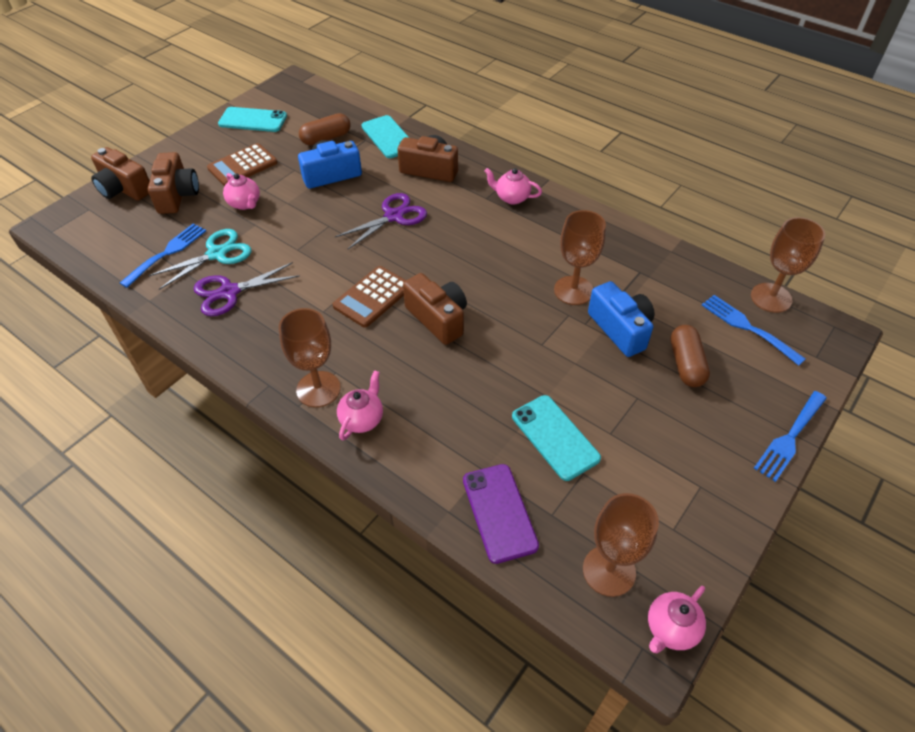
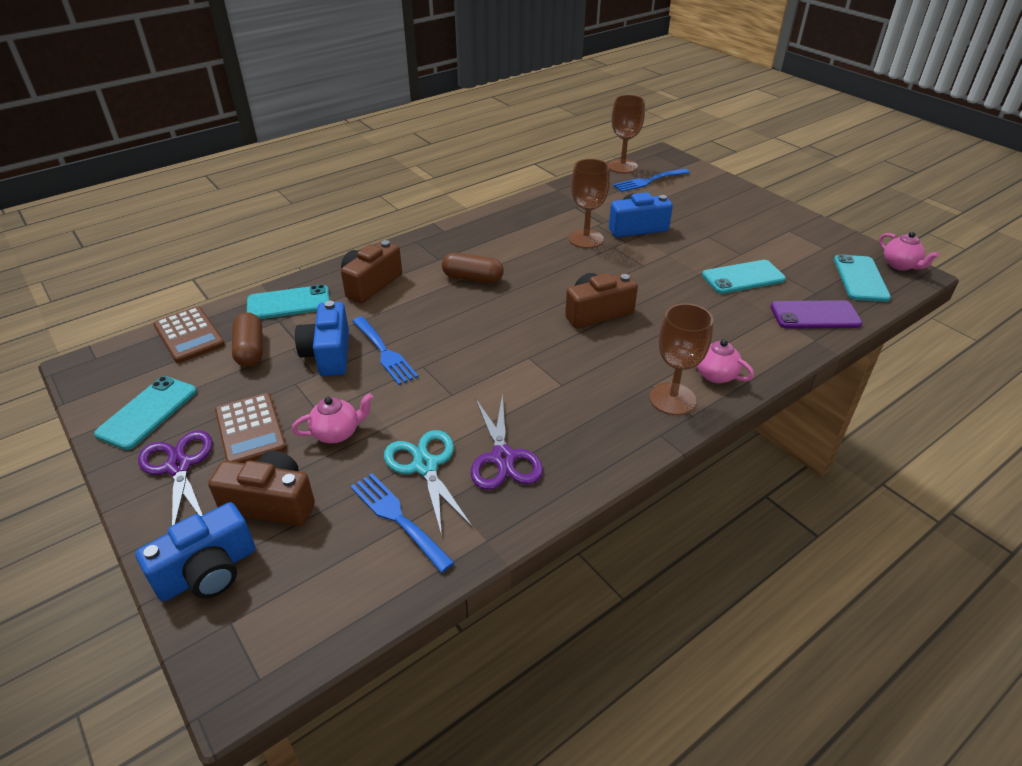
camera: 75 degrees left, 10 degrees down
brown camera [91,147,149,201] -> blue camera [135,502,255,601]
brown calculator [333,266,406,328] -> brown calculator moved to [153,306,225,363]
purple scissors [335,193,427,249] -> purple scissors moved to [138,430,213,525]
pink teapot [485,168,542,204] -> none
brown goblet [583,493,659,597] -> turquoise phone [834,254,891,302]
brown capsule [670,325,710,387] -> brown capsule moved to [442,253,504,283]
blue fork [754,391,827,482] -> blue fork moved to [352,316,418,385]

